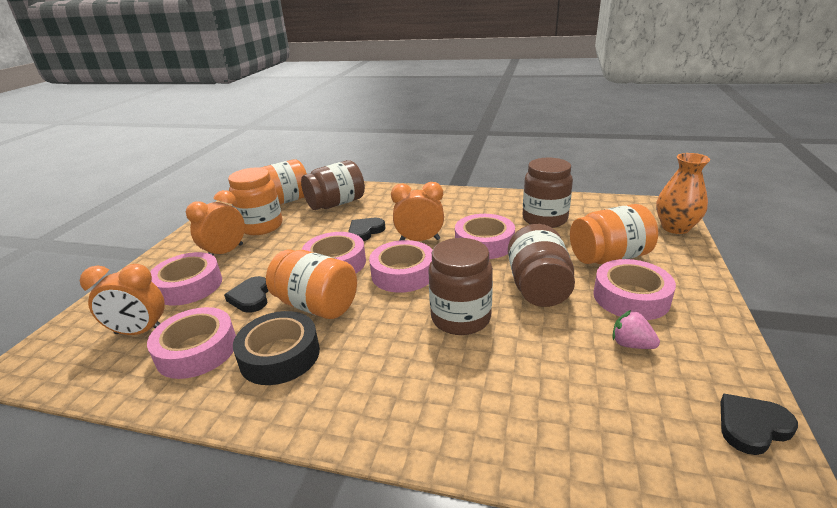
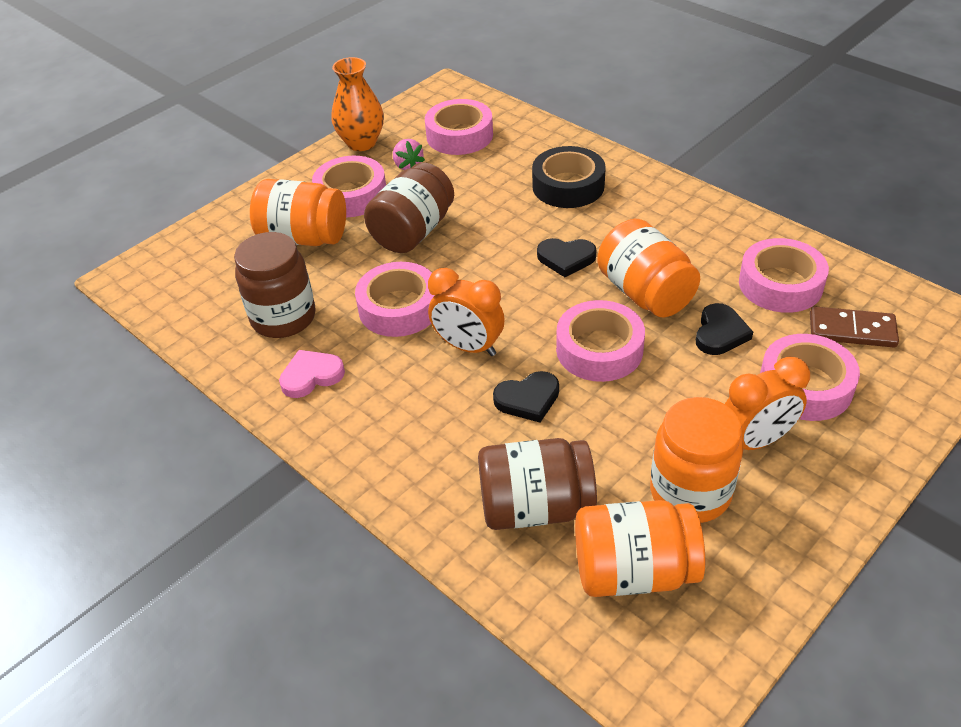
camera: 150 degrees left, 15 degrees up
orange clock [80,264,165,335] -> brown domino [810,306,899,348]
black tape [233,311,320,385] -> black tape moved to [532,146,606,208]
pink tape [369,240,432,293] -> pink tape moved to [425,99,493,155]
brown jar [428,238,493,335] -> none
orange vase [656,153,710,234] -> orange vase moved to [332,57,384,151]
black heart [720,394,798,455] -> black heart moved to [537,238,596,277]
none -> pink heart [279,350,345,398]

